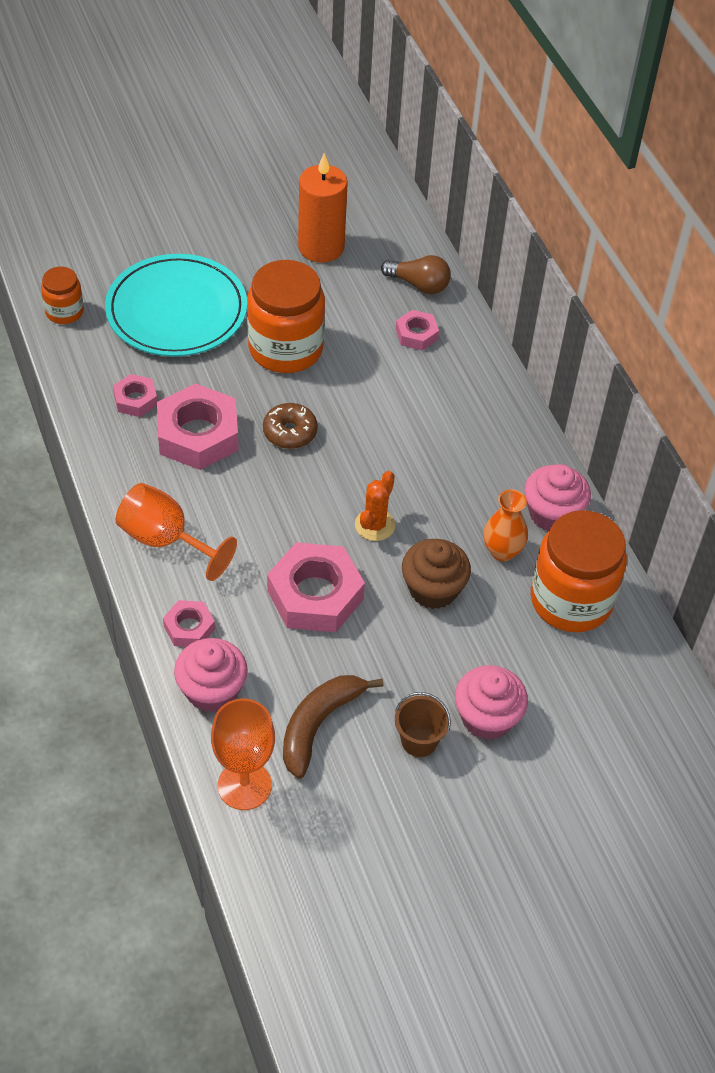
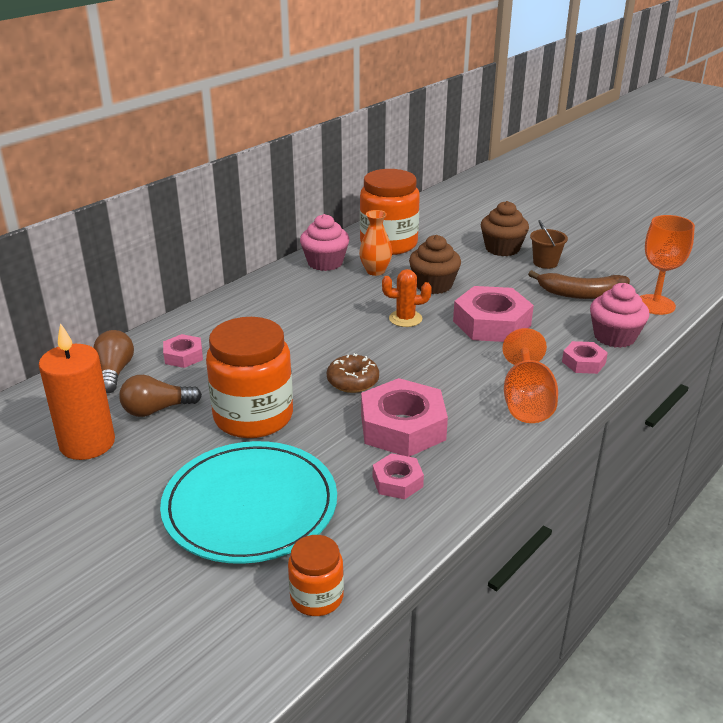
camera: 115 degrees left, 20 degrees down
pink cupcake [455,665,528,740] -> brown cupcake [481,201,529,256]
none -> brown light bulb [119,375,202,417]

